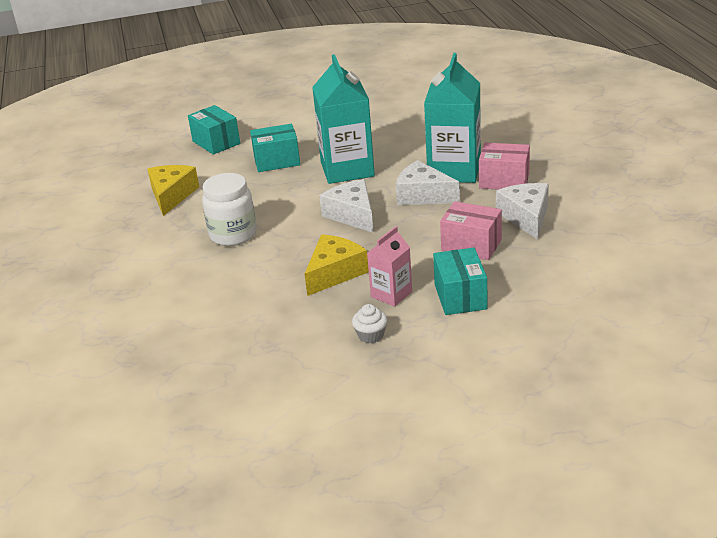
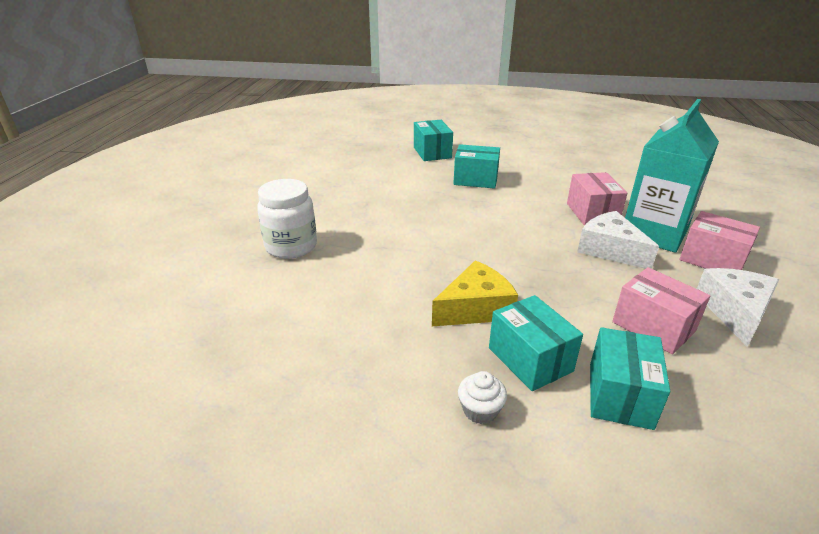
camera: 20 degrees right, 0 degrees up
yellow cheese [148,165,199,216] -> none
white jar [202,173,257,246] -> white jar moved to [257,179,317,259]
turquoise carton [312,54,375,184] -> none
white cheese [319,179,373,233] -> none
pink carton [367,226,412,307] -> turquoise box [489,295,583,391]
none -> pink box [567,172,627,226]

